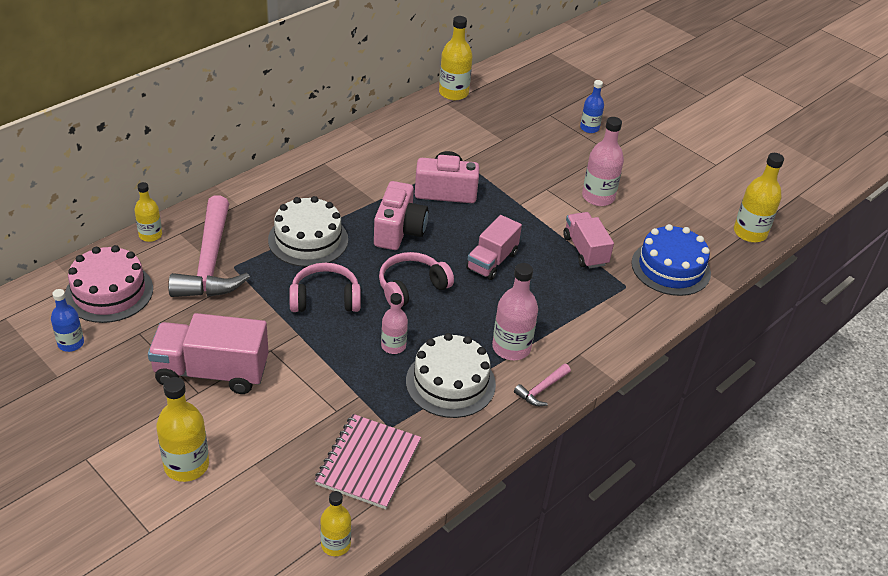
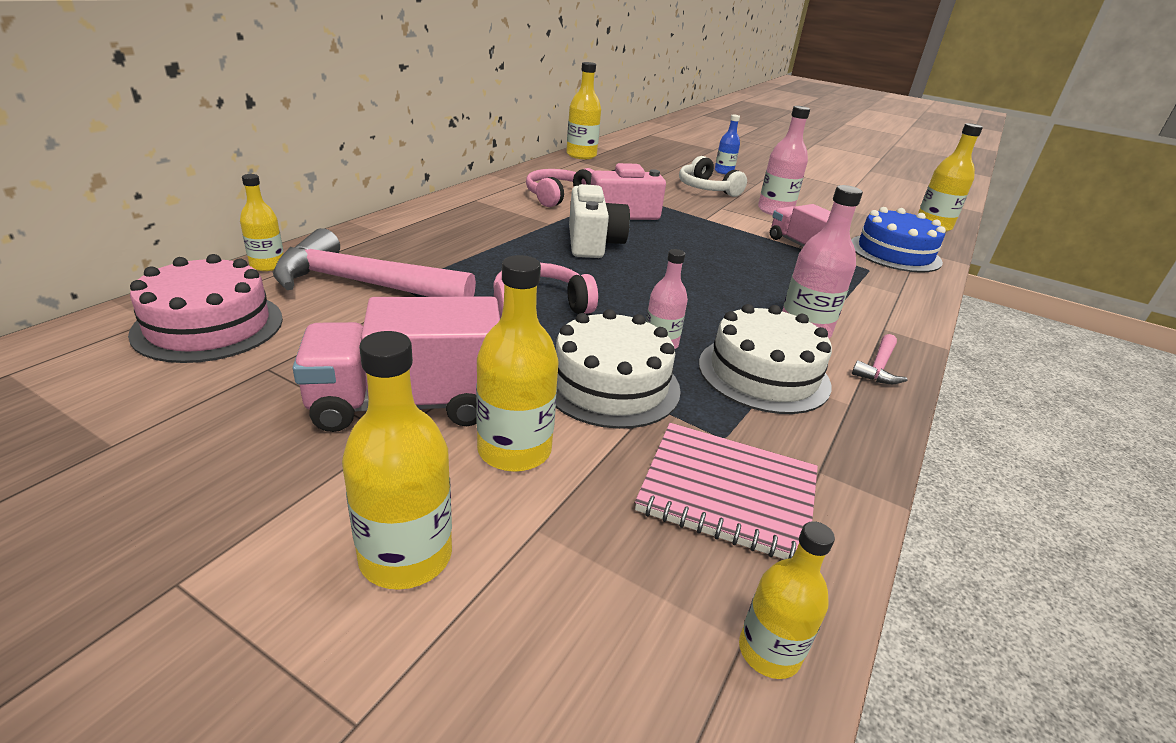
camera: 15 degrees left, 10 degrees down
blue bottle [51,289,84,352] -> none
pink hammer [168,195,250,297] -> pink hammer turned 120 degrees clockwise [273,228,476,297]
white cake [268,196,348,267] -> white cake moved to [556,309,681,429]
pink notebook [315,414,421,509] -> pink notebook turned 75 degrees counterclockwise [635,423,818,559]
pink camera [374,181,428,250] -> white camera [569,184,630,258]
pink headphones [379,252,454,307] -> pink headphones moved to [526,168,594,207]
pink truck [466,215,522,280] -> none
none -> yellow bottle [476,255,559,472]
none -> white headphones [679,156,747,197]

